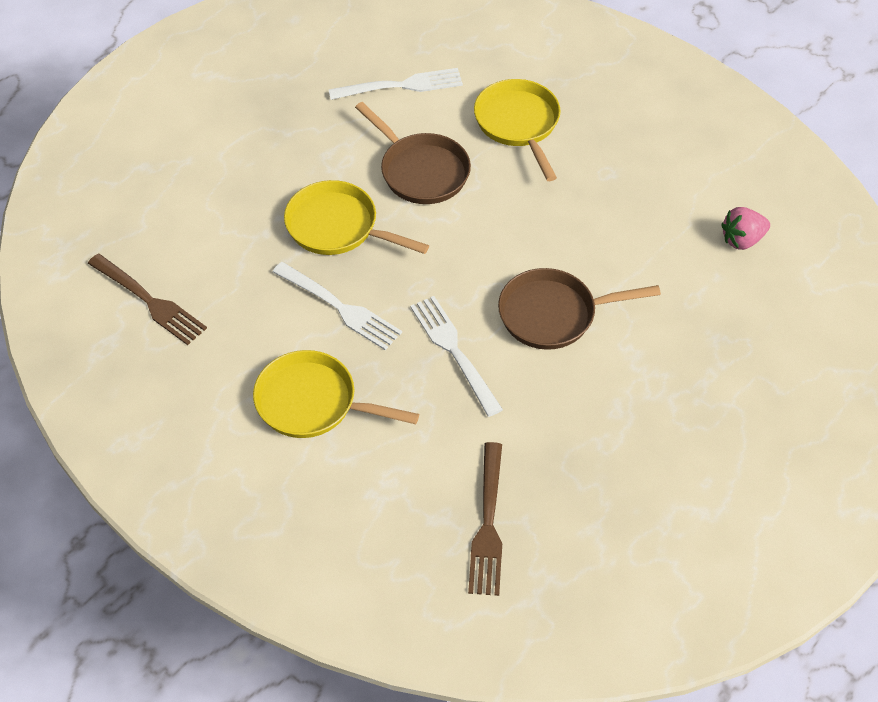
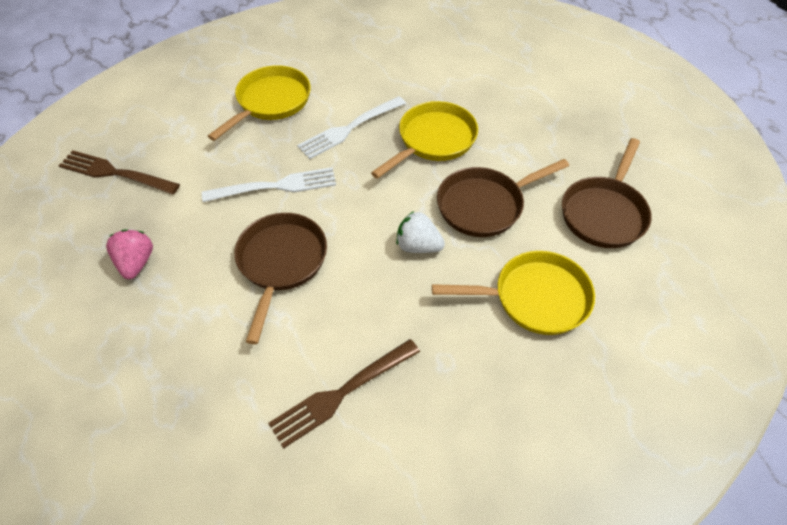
camera: 105 degrees right, 0 degrees up
brown fork [88,254,207,345] -> brown fork moved to [268,339,420,449]
white fork [328,68,463,100] -> brown pan [562,138,652,248]
pink strawberry [721,207,770,250] -> pink strawberry moved to [106,229,153,279]
none -> white strawberry [396,211,445,253]

